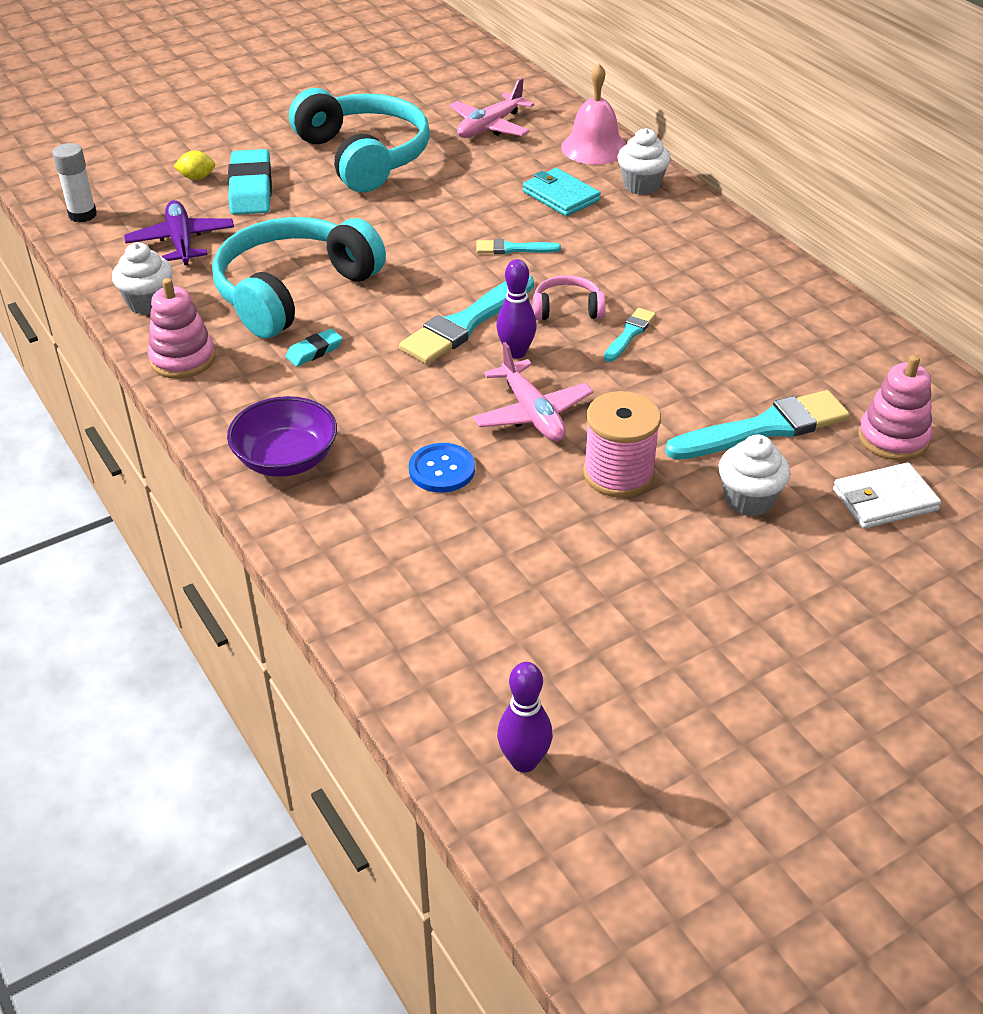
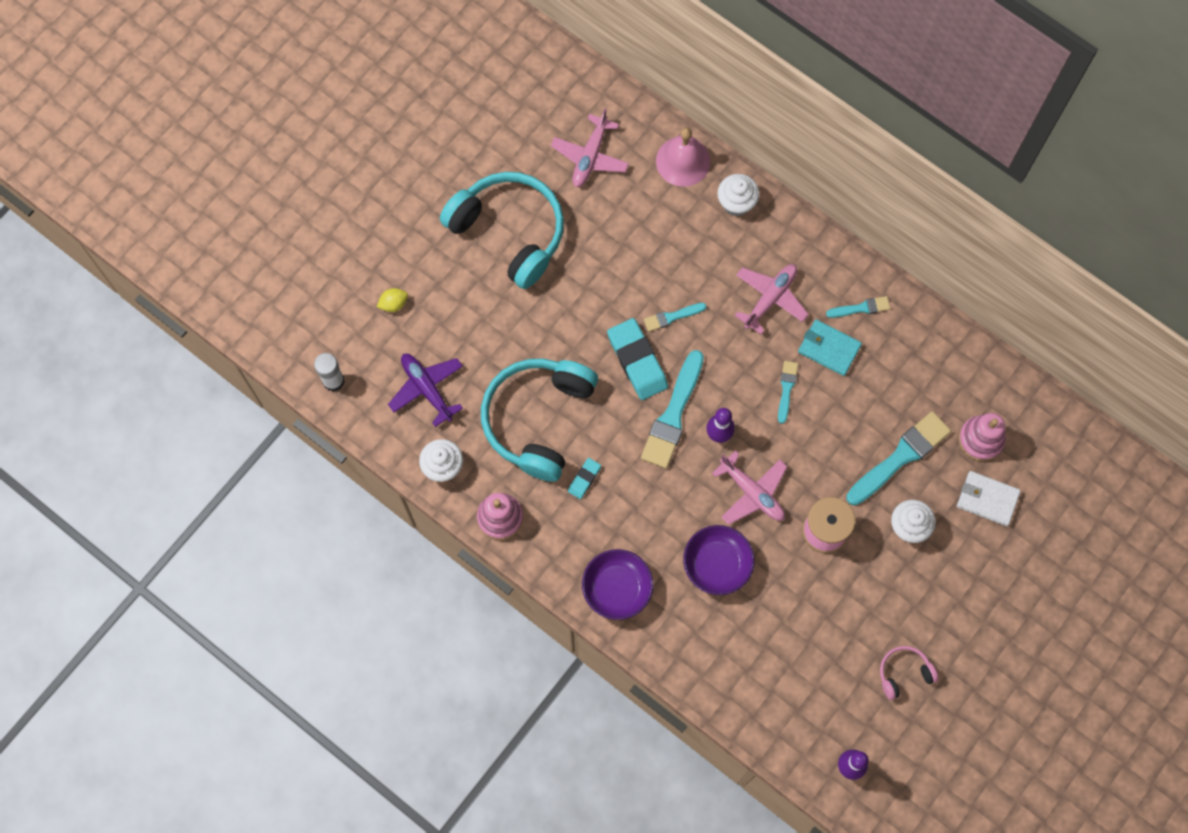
camera: 20 degrees left, 30 degrees up
turquoise eraser [228,149,272,215] -> turquoise eraser moved to [607,318,668,400]
blue button [409,443,475,493] -> purple bowl [683,525,755,595]
turquoise wallet [523,168,601,216] -> turquoise wallet moved to [798,319,862,376]
pink headphones [533,275,606,320] -> pink headphones moved to [880,646,938,700]
white wallet [833,462,941,529] -> white wallet turned 60 degrees clockwise [957,471,1021,526]
none -> pink plane [735,264,809,334]
none -> turquoise brush [826,296,890,318]

